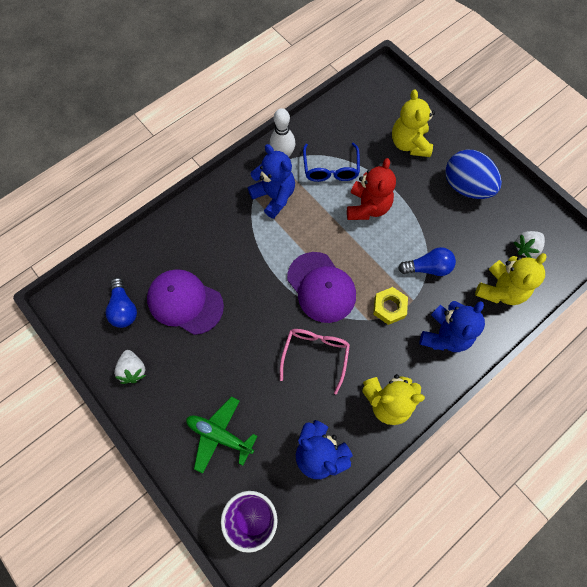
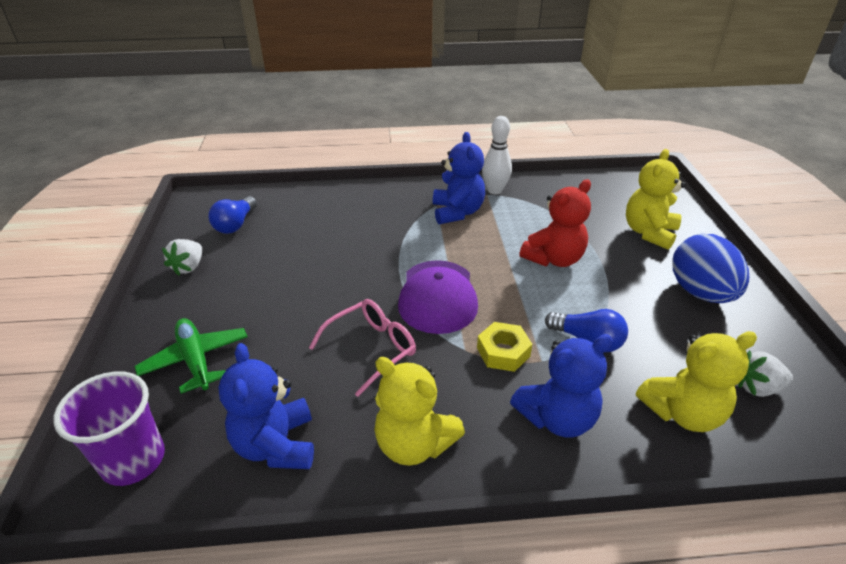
camera: 35 degrees right, 30 degrees down
purple cap [147,269,224,335] -> none
blue glasses [303,143,360,182] -> none

